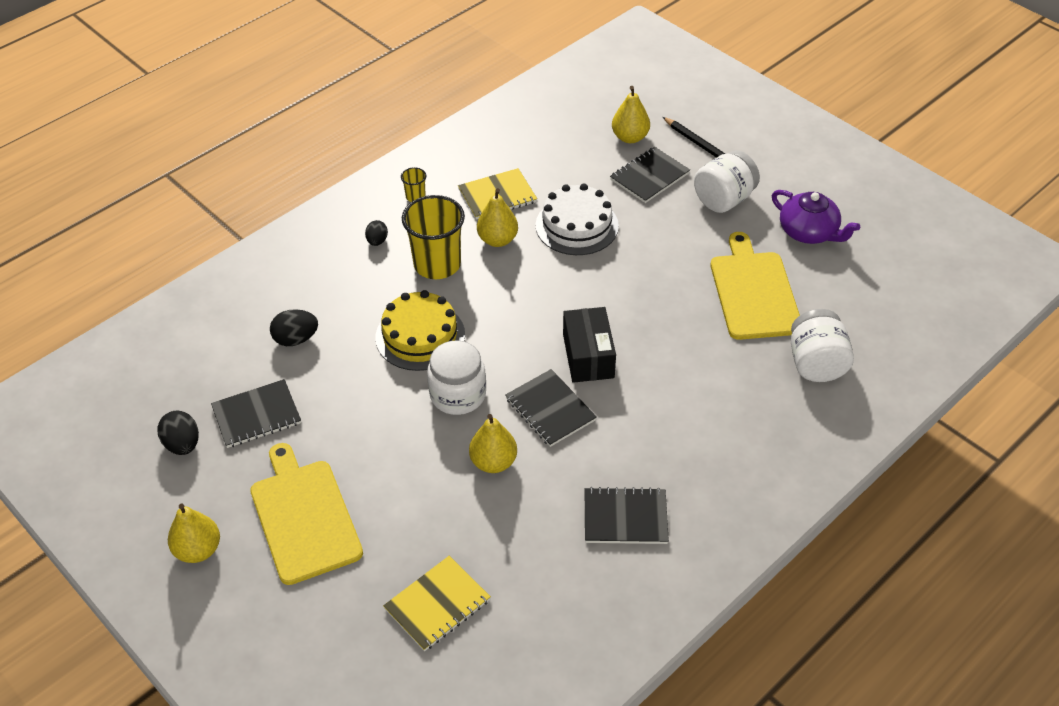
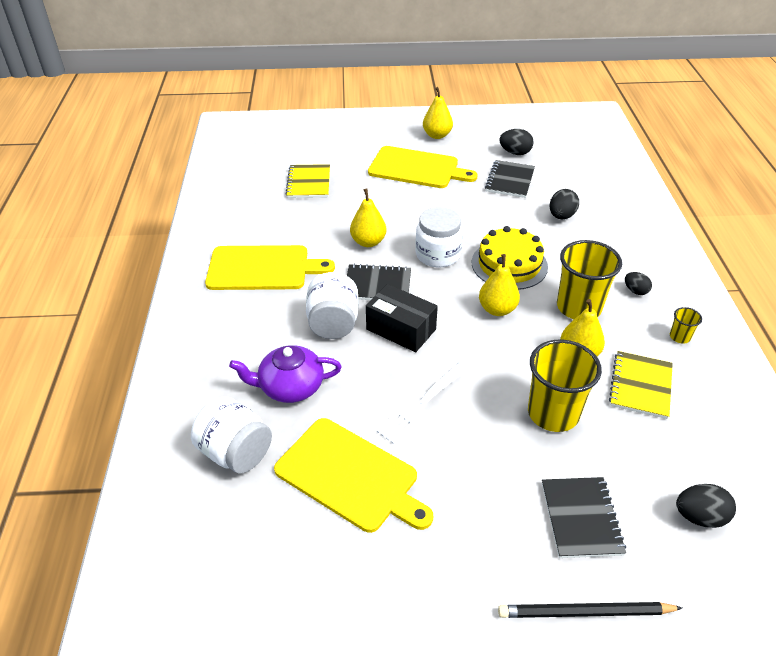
camera: 130 degrees right, 5 degrees down
white cake [536,183,619,255] -> yellow cup [528,340,602,432]
black notebook [585,487,669,544] -> yellow cutting board [205,245,335,290]
yellow pear [612,86,650,143] -> yellow pear moved to [479,254,520,316]
white jar [694,151,760,213] -> white jar moved to [306,272,358,339]
purple teapot [772,190,860,244] -> purple teapot moved to [229,345,342,403]
none -> white fork [376,362,469,444]
none -> black egg [676,484,736,528]

